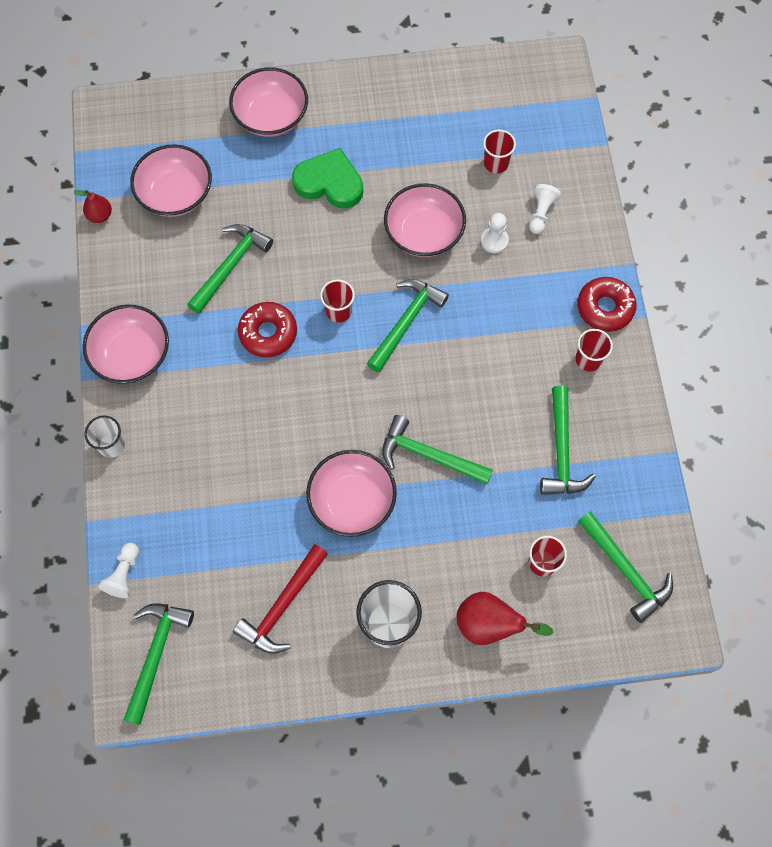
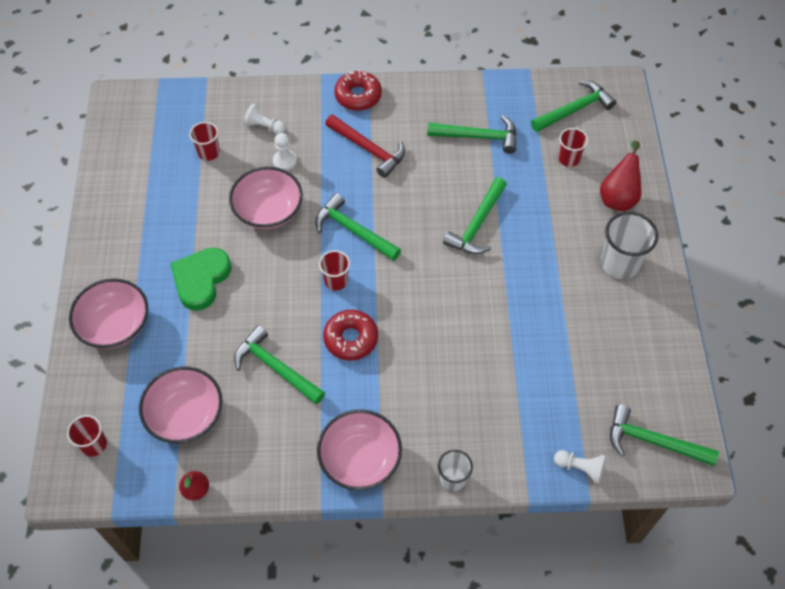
camera: 85 degrees left, 10 degrees down
red hammer [233,544,328,654] -> red hammer moved to [325,115,405,178]
pink bowl [306,450,397,537] -> none
red cup [576,329,613,372] -> red cup moved to [67,415,107,456]

